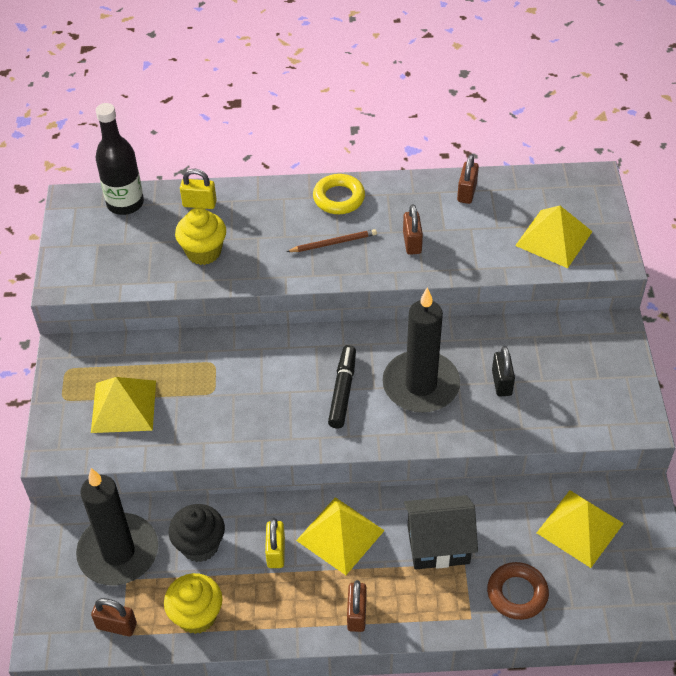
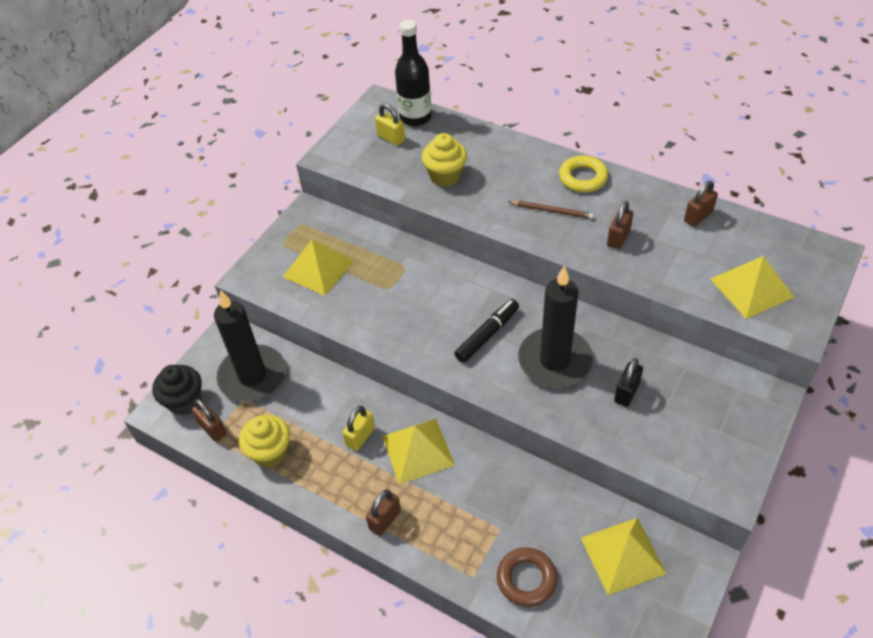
camera: 35 degrees right, 0 degrees up
black cupcake [168,504,225,562] -> black cupcake moved to [152,365,202,415]
yellow padlock [180,169,217,209] -> yellow padlock moved to [375,103,405,146]
black house [404,495,478,570] -> none

